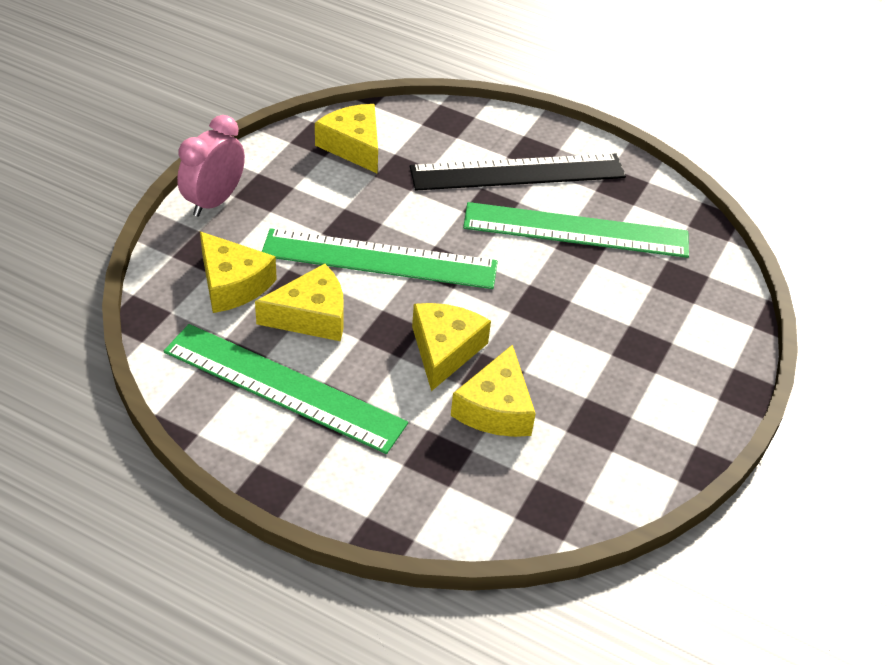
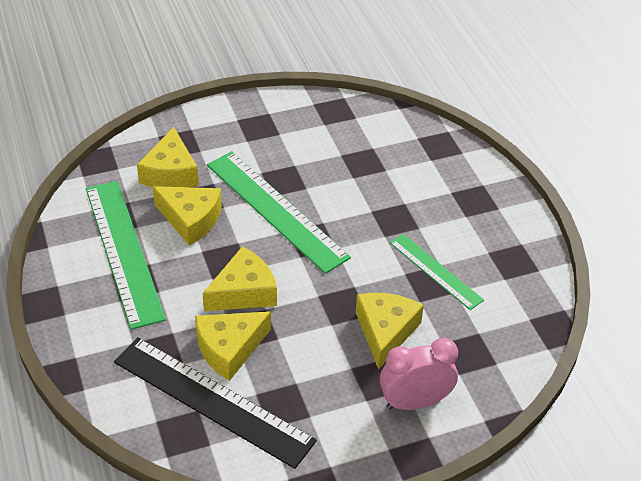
camera: 45 degrees right, 0 degrees up
pink clock [177,115,245,217] -> pink clock moved to [380,338,458,410]
yellow cheese [315,104,378,174] -> yellow cheese moved to [356,293,424,370]
black ruler [410,154,626,190] -> black ruler moved to [114,337,317,469]
green ruler [463,202,689,258] -> green ruler [390,234,484,310], size x0.57

